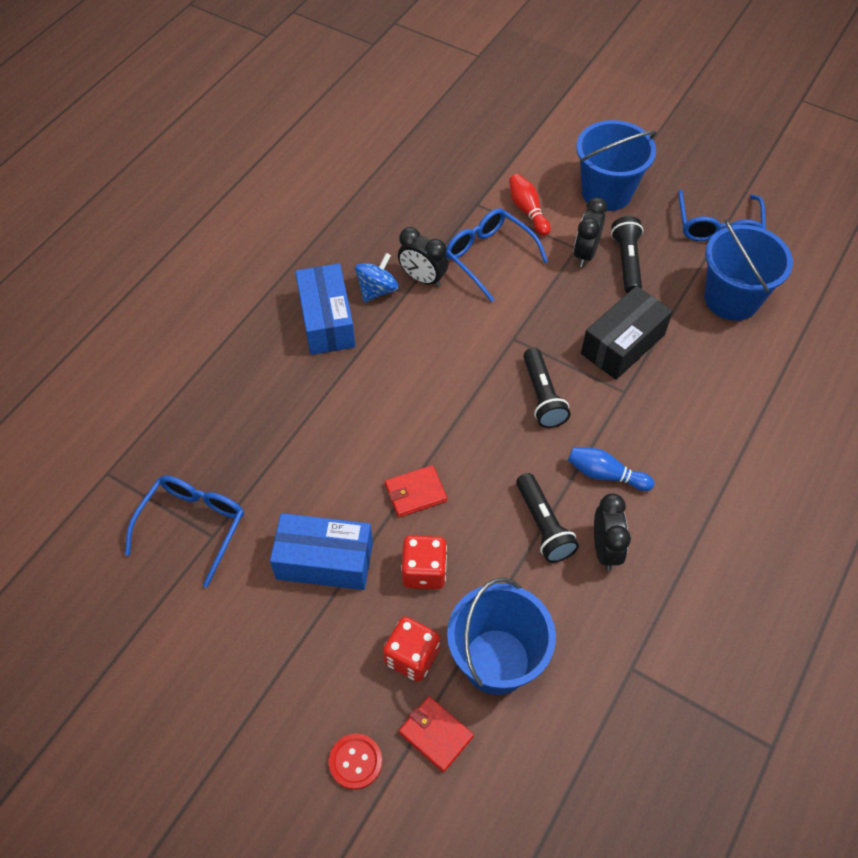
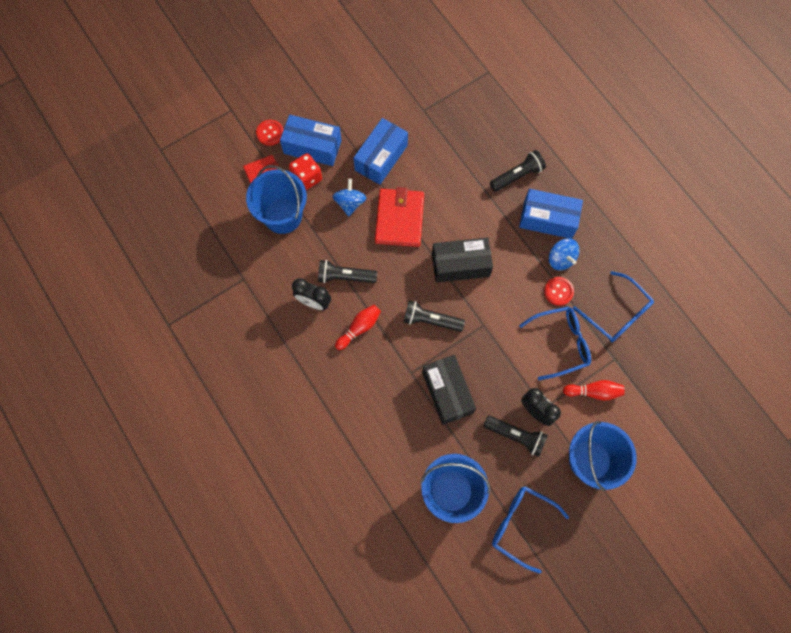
camera: 115 degrees right, 15 degrees up
blue glasses [125,475,244,588] -> blue glasses moved to [573,271,654,342]
red wallet [385,465,447,517] -> red wallet [375,187,424,247], size x1.76
black clock [398,227,448,287] -> red button [544,277,574,306]
red dice [401,536,447,589] -> blue spinning top [332,179,366,216]
blue bowling pin [568,447,654,491] -> red bowling pin [335,305,381,350]
none -> blue box [280,115,342,166]
none -> black box [432,237,493,283]
none -> black flashlight [490,150,546,192]

